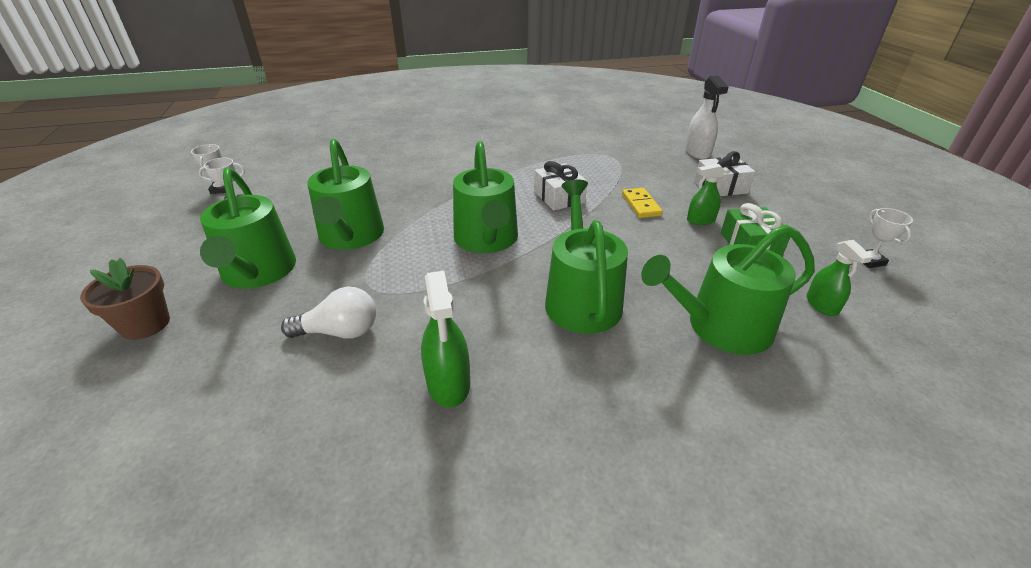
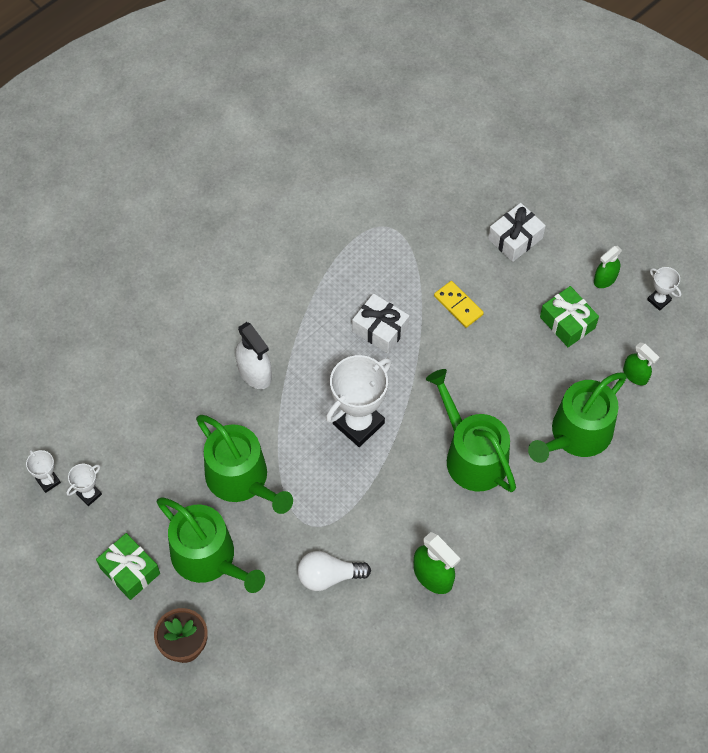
camera: 30 degrees left, 25 degrees up
white light bulb [281,286,376,339] -> white light bulb turned 150 degrees counterclockwise [297,551,371,591]
green watering can [453,141,518,253] -> white trophy [326,355,391,447]
white spray bottle [685,76,729,159] -> white spray bottle moved to [235,322,272,389]
green spray bottle [687,164,726,225] -> green spray bottle moved to [594,246,622,288]
none -> green gift [96,533,160,600]

